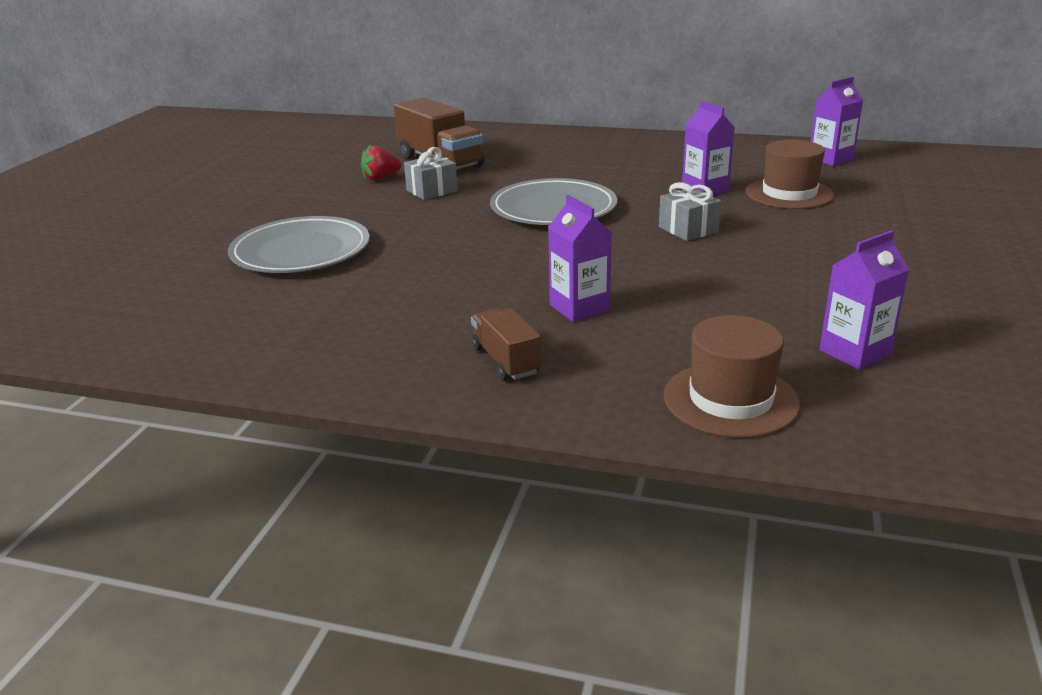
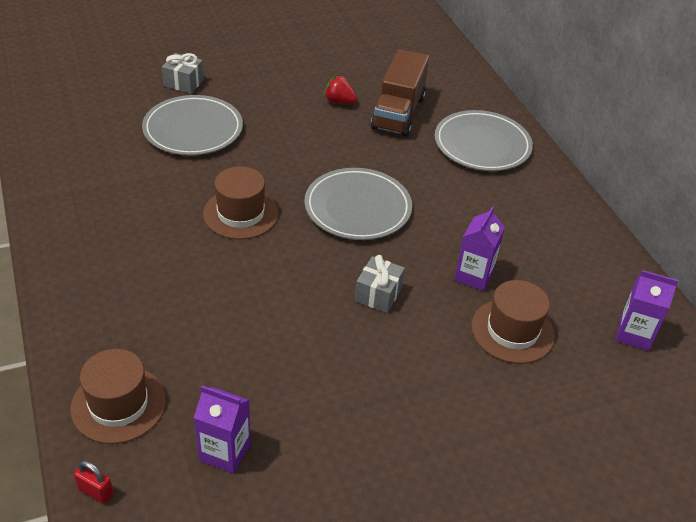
camera: 50 degrees right, 15 degrees up
grey gift [404,147,458,200] -> grey gift moved to [162,53,204,94]
brown truck [471,308,542,380] -> none
purple carton [548,195,612,322] -> none
none -> red padlock [74,460,114,504]
none -> brown hat [203,166,279,240]
none -> grey plate [435,110,533,171]

